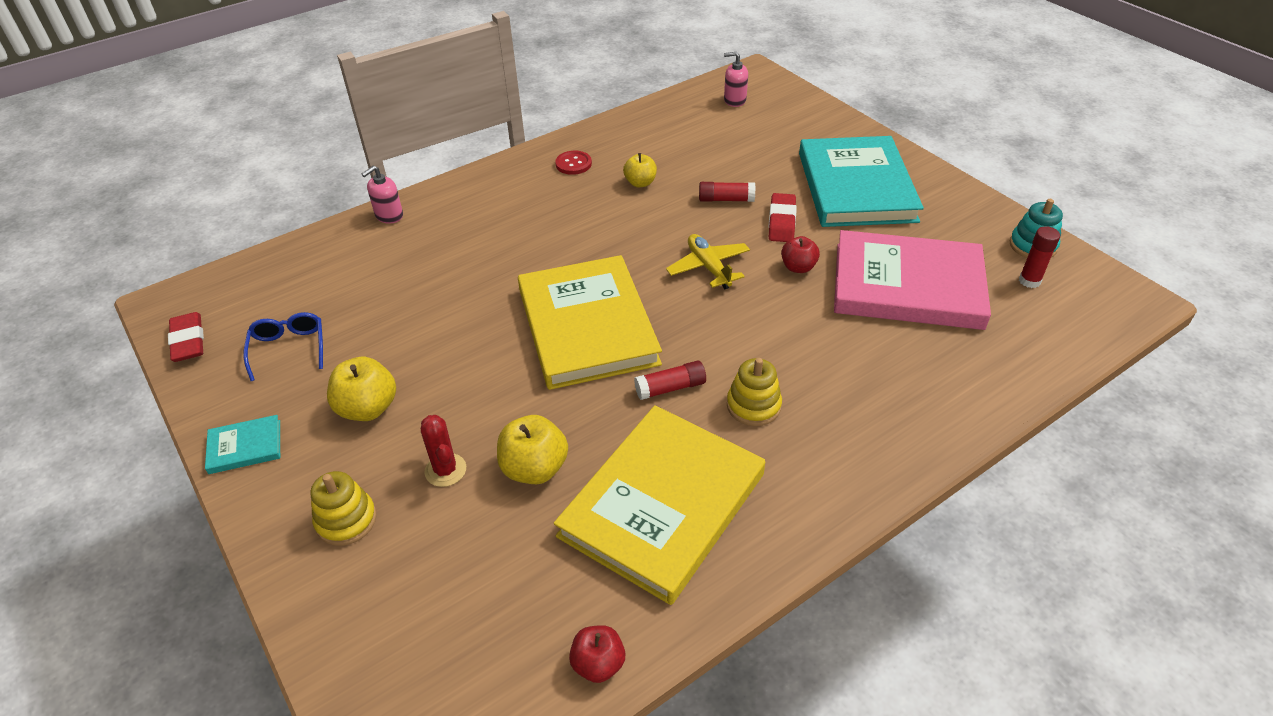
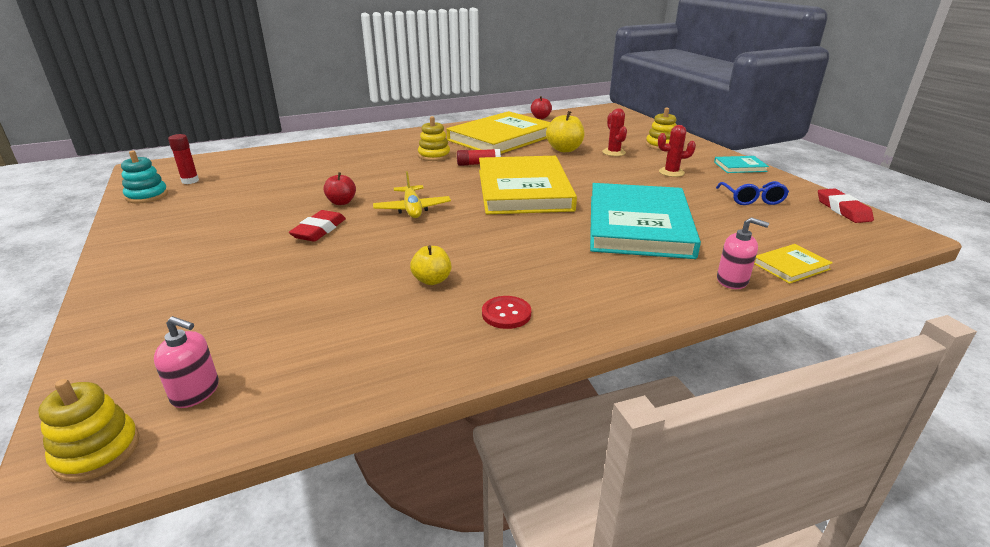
camera: 170 degrees left, 15 degrees down
yellow apple [327,357,396,421] -> red cactus [658,125,696,177]
pink soap dispenser [362,166,403,224] -> pink soap dispenser turned 60 degrees clockwise [717,217,769,289]
red glue stick [699,182,755,202] -> none
turquoise book [799,136,924,227] -> turquoise book moved to [590,183,701,259]
pink book [834,230,991,330] -> none
none -> yellow stacking toy [38,379,140,482]
none -> yellow book [754,244,833,284]

